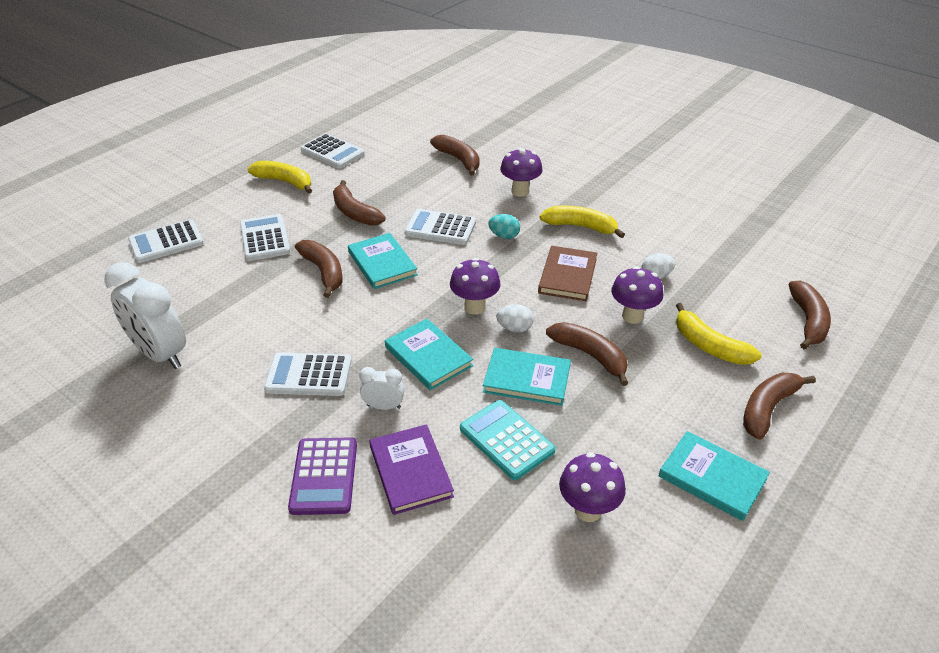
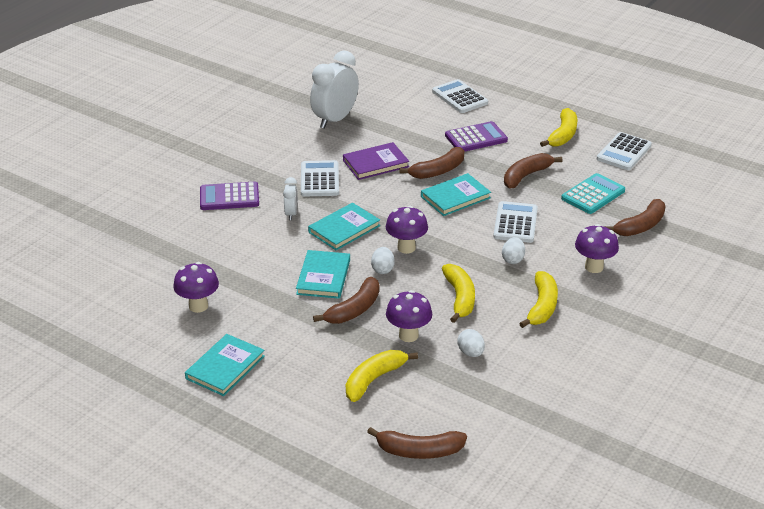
camera: 85 degrees right, 5 degrees down
white calculator [240,214,290,261] -> purple calculator [445,121,508,152]
purple book [369,424,454,515] -> purple book moved to [343,142,409,180]
turquoise calculator [460,400,555,480] -> turquoise calculator moved to [561,173,625,214]
turquoise egg [488,214,520,239] -> white egg [502,237,525,264]
brown book [538,246,597,301] -> yellow banana [442,264,475,323]
brown banana [743,373,816,440] -> none

